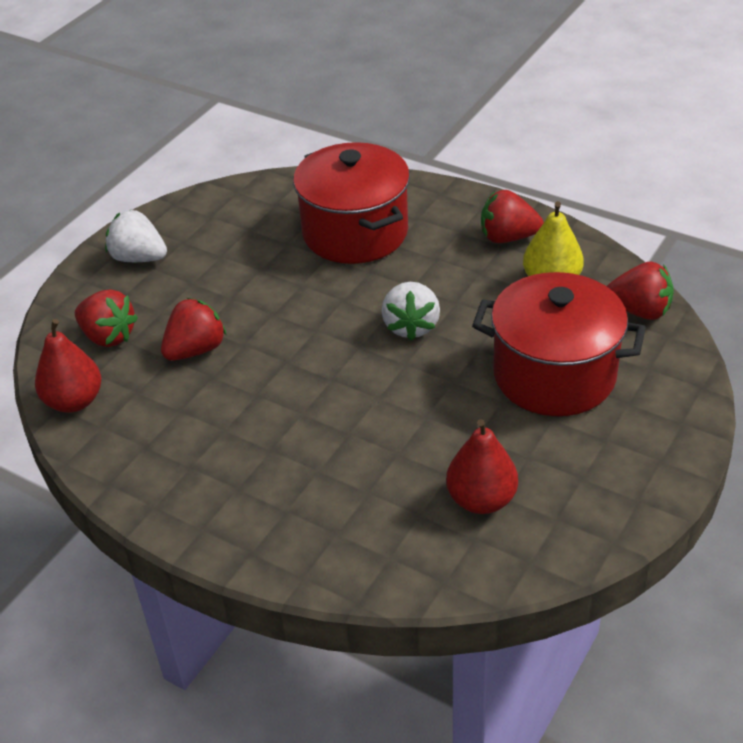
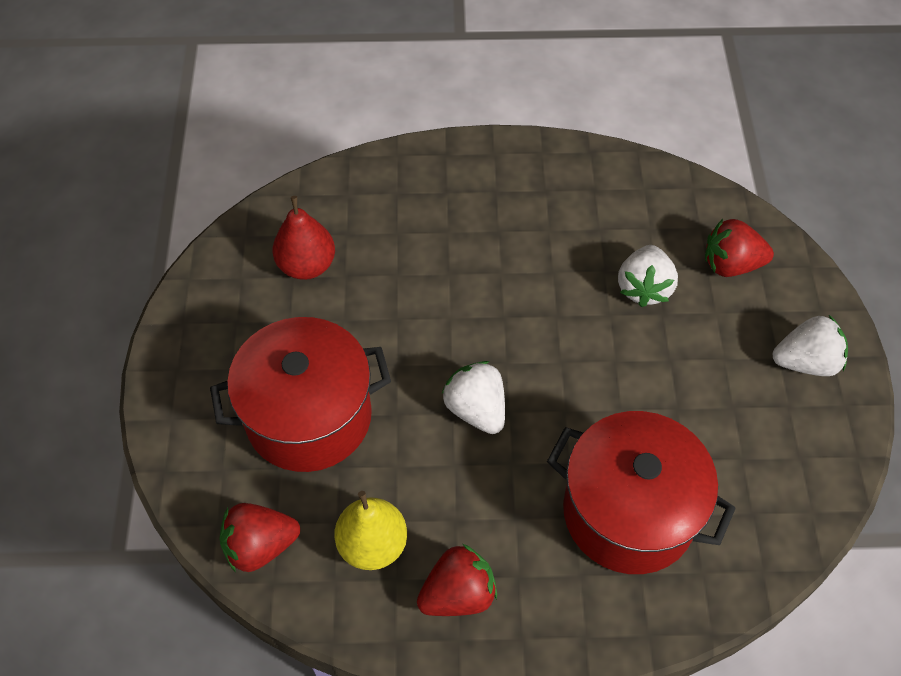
camera: 145 degrees right, 15 degrees up
red pear [35,319,101,413] -> none
red strawberry [161,298,227,361] -> white strawberry [618,245,678,307]

